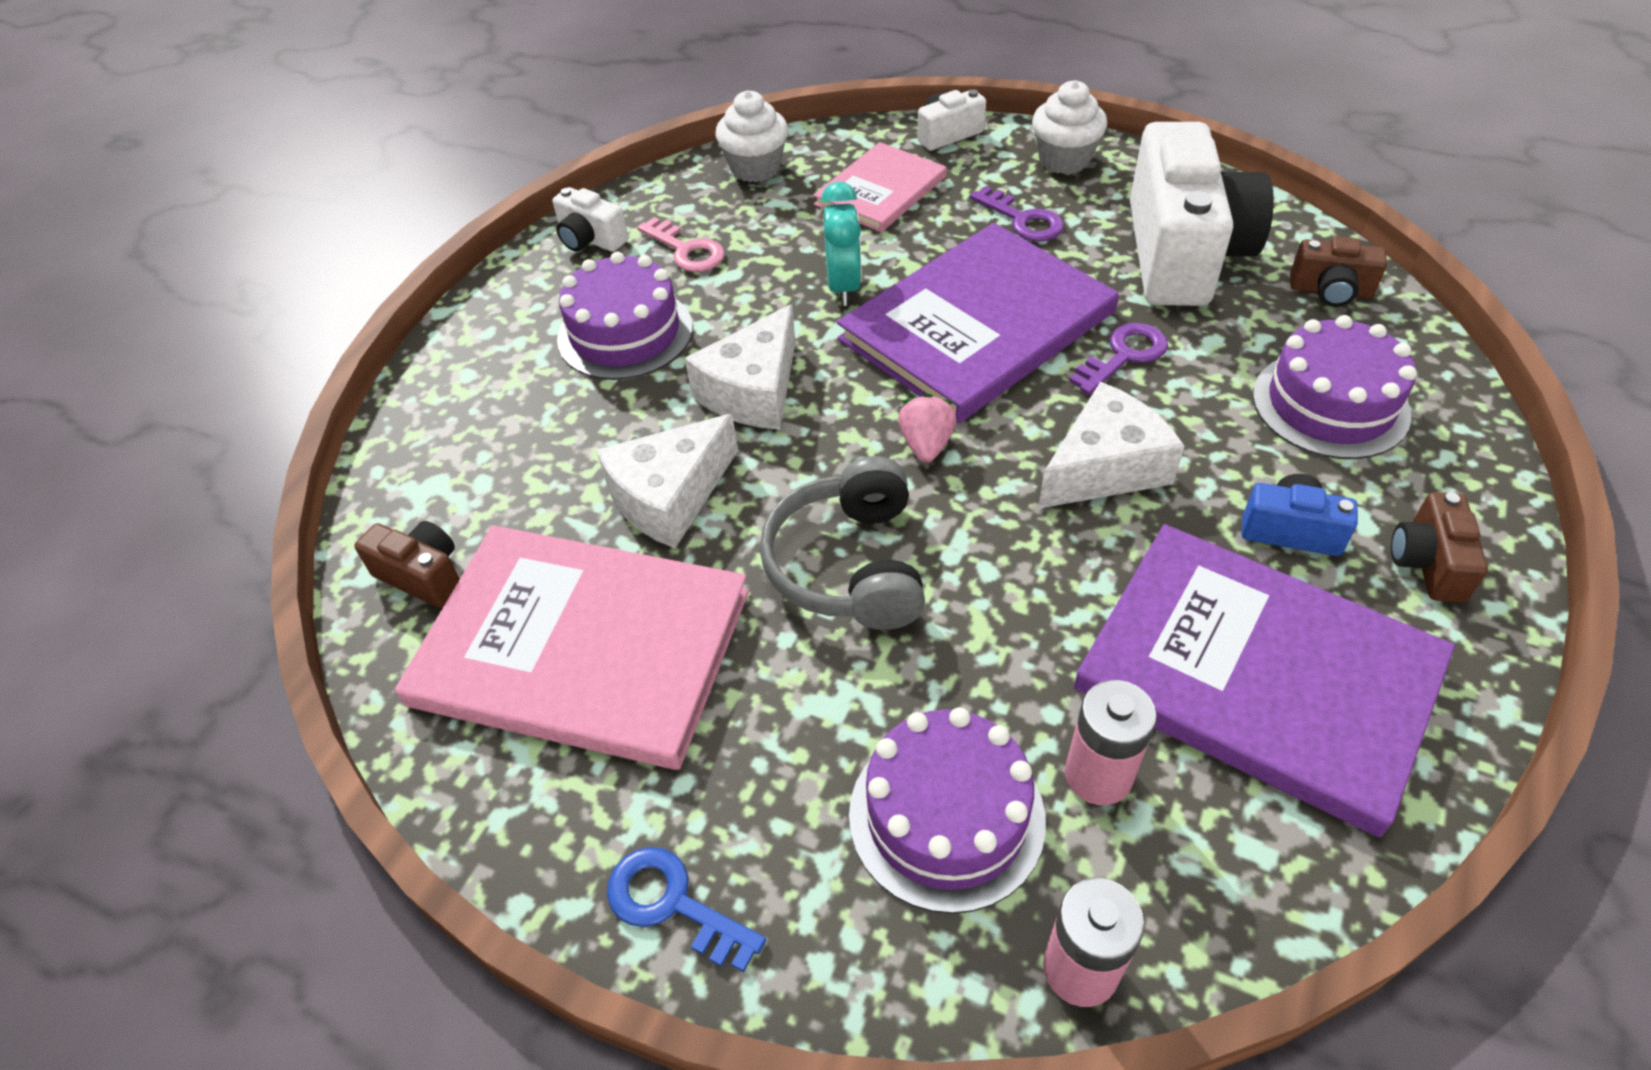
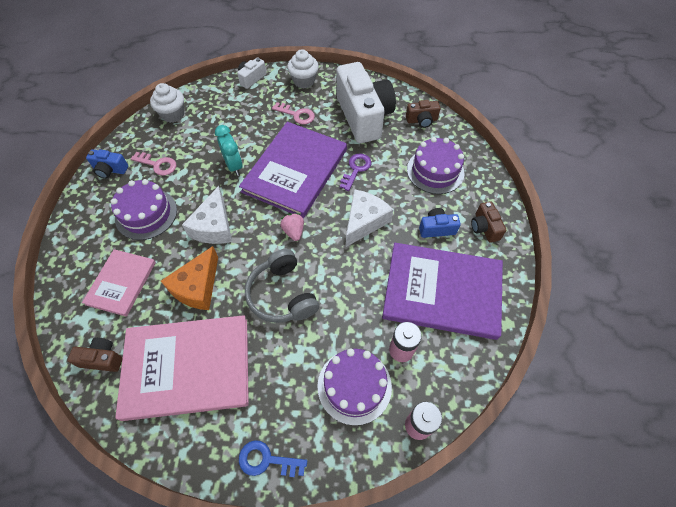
camera: 25 degrees left, 10 degrees up
white camera [553,187,628,252] -> blue camera [86,149,128,179]
white cheese [597,414,738,548] -> orange cheese [161,246,218,310]
pink book [813,142,947,232] -> pink book moved to [82,249,156,317]
purple key [970,186,1064,241] -> pink key [272,102,315,125]

